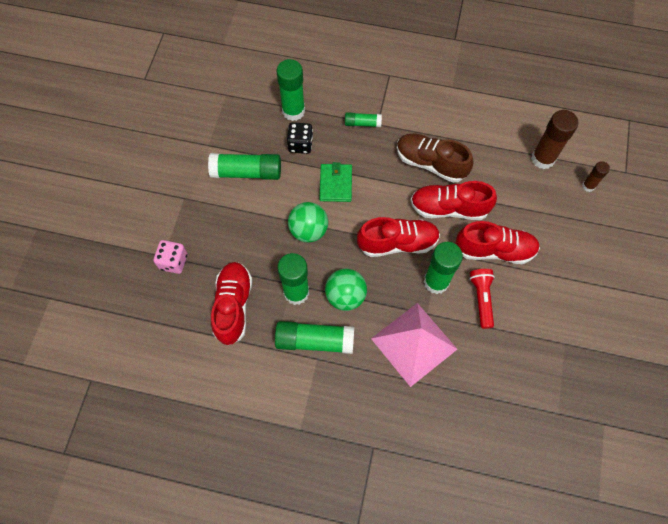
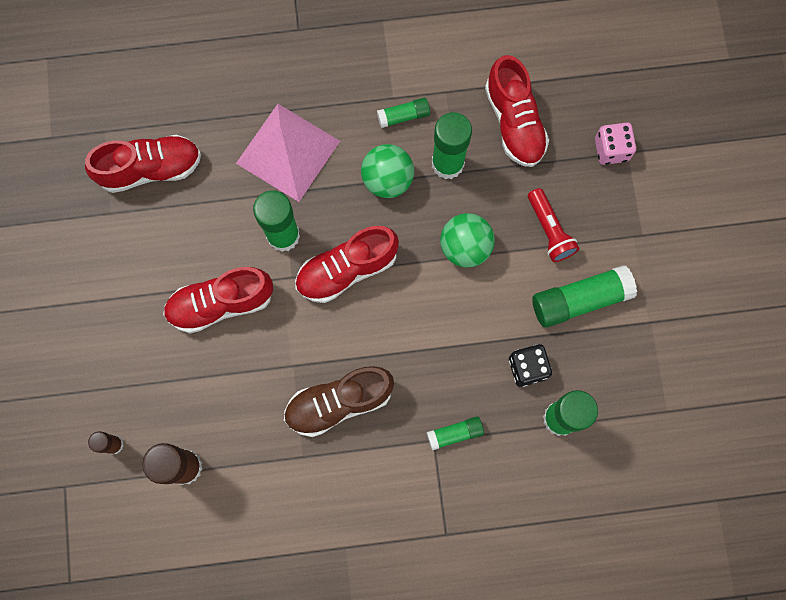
camera: 160 degrees right, 10 degrees up
green glue stick [275,321,354,354] -> green glue stick [377,98,430,128], size x0.55
green wallet [320,162,352,202] -> none
brown shoe [397,134,474,183] -> brown shoe turned 150 degrees clockwise [284,366,394,437]
red shoe [411,181,497,220] -> red shoe moved to [85,135,201,193]
red flashlight [469,269,495,329] -> red flashlight moved to [528,188,579,262]

